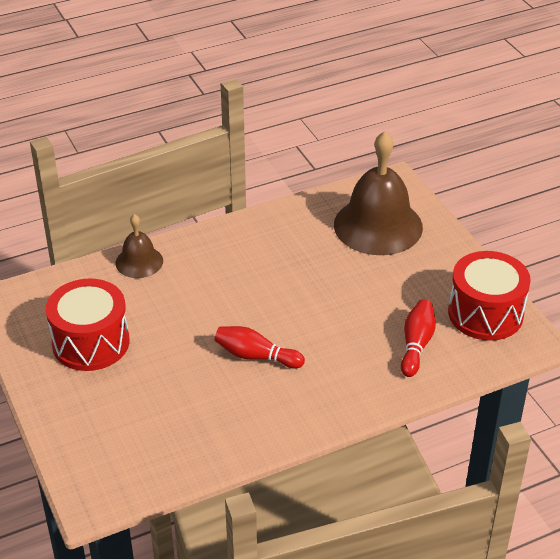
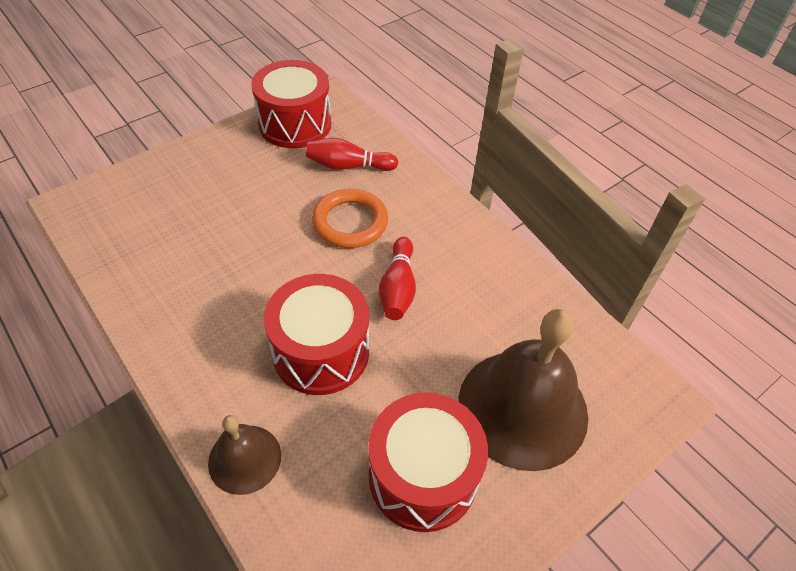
camera: 105 degrees left, 10 degrees up
brown bell [334,131,423,255] -> brown bell moved to [458,309,588,471]
none -> red drum [264,274,369,395]
none -> orange ring [312,189,388,248]

